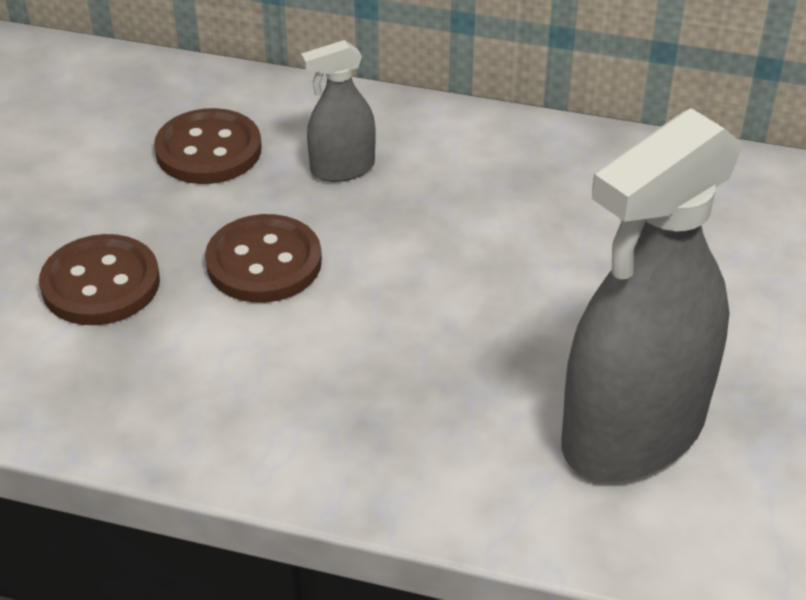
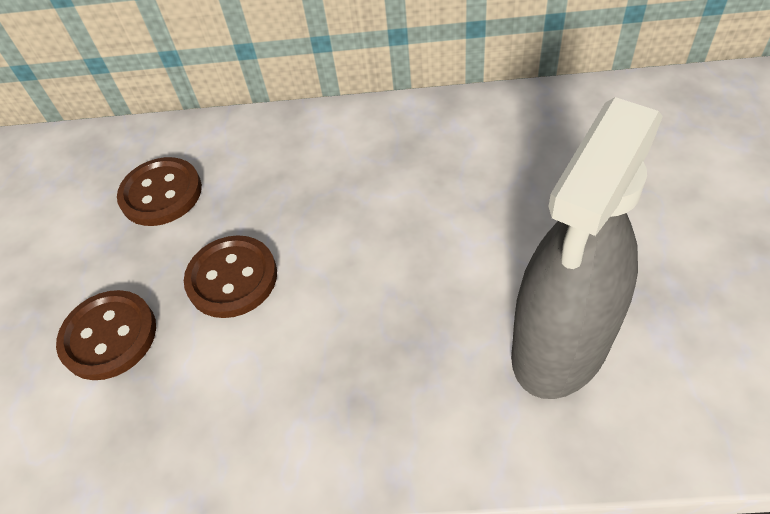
camera: 10 degrees left, 10 degrees up
grey spray bottle [301,40,376,182] -> none

